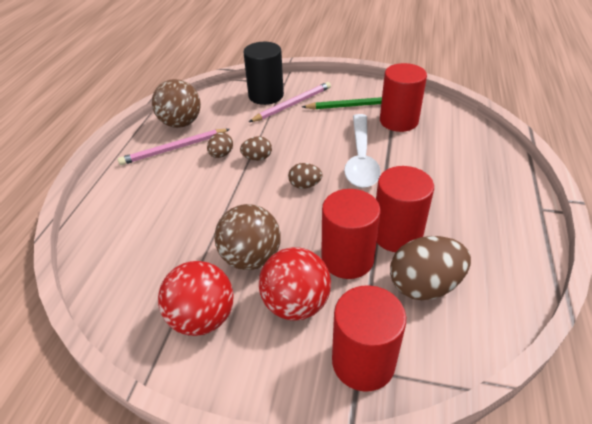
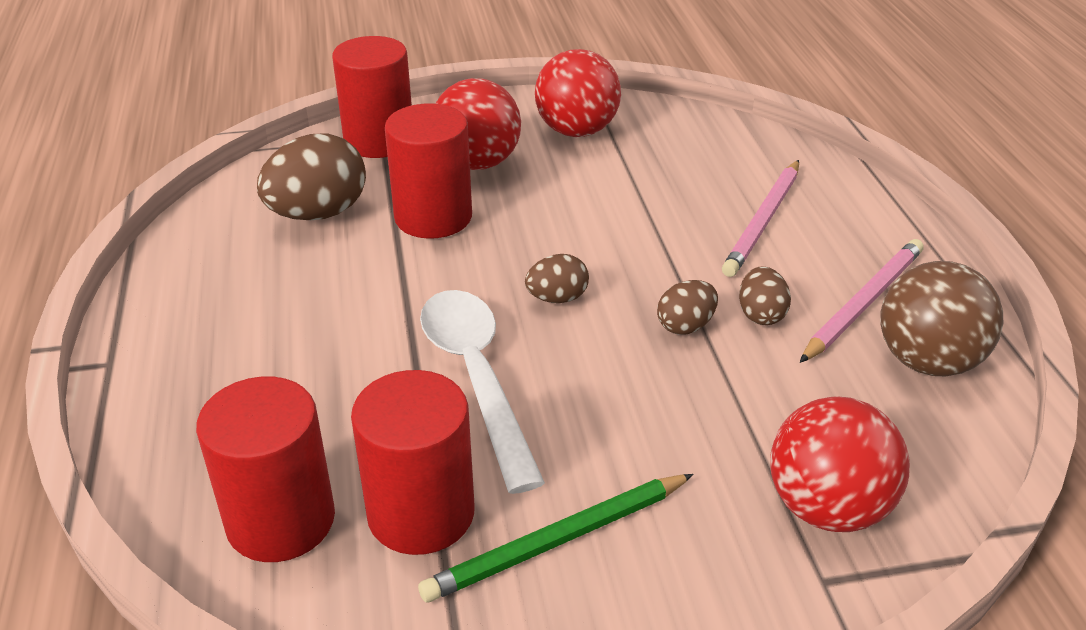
camera: 155 degrees right, 5 degrees down
brown ball [214,204,281,270] -> none
black cylinder [244,42,284,105] -> red ball [770,396,910,532]
pink pencil [249,82,331,122] -> pink pencil moved to [722,160,799,277]
red cylinder [376,166,434,252] -> red cylinder moved to [196,377,335,562]

